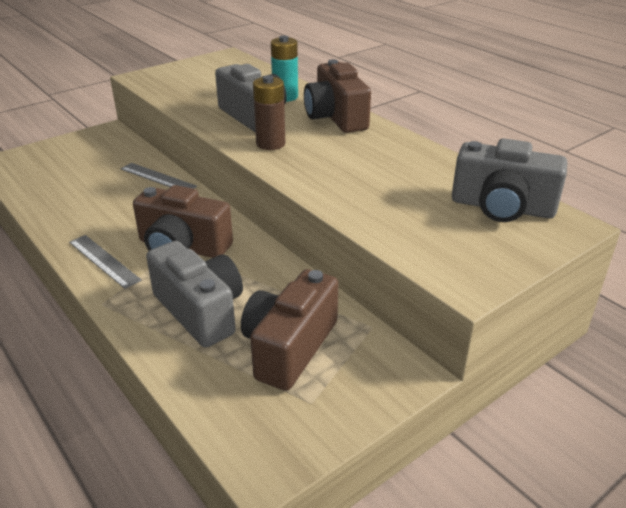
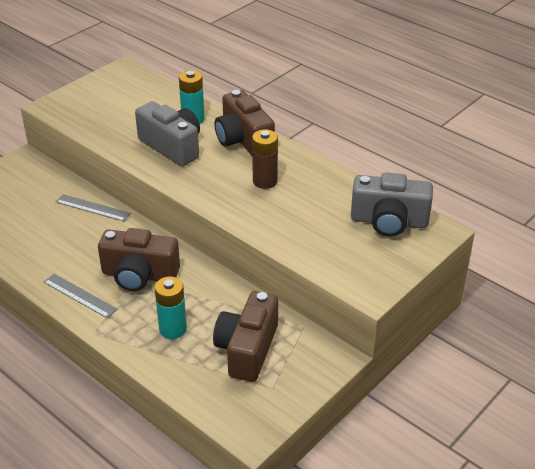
camera: 10 degrees left, 5 degrees up
grey camera [146,241,243,348] -> turquoise battery [155,277,187,339]
brown battery [253,75,285,150] -> brown battery moved to [252,129,278,189]

